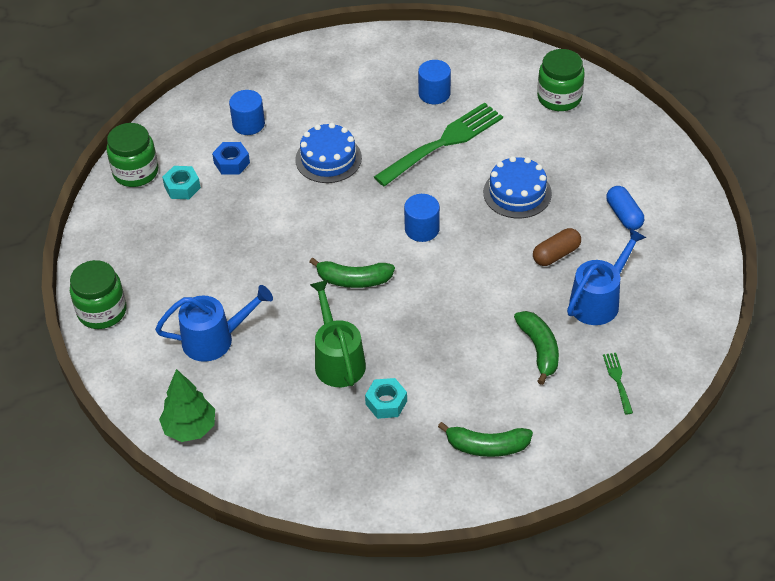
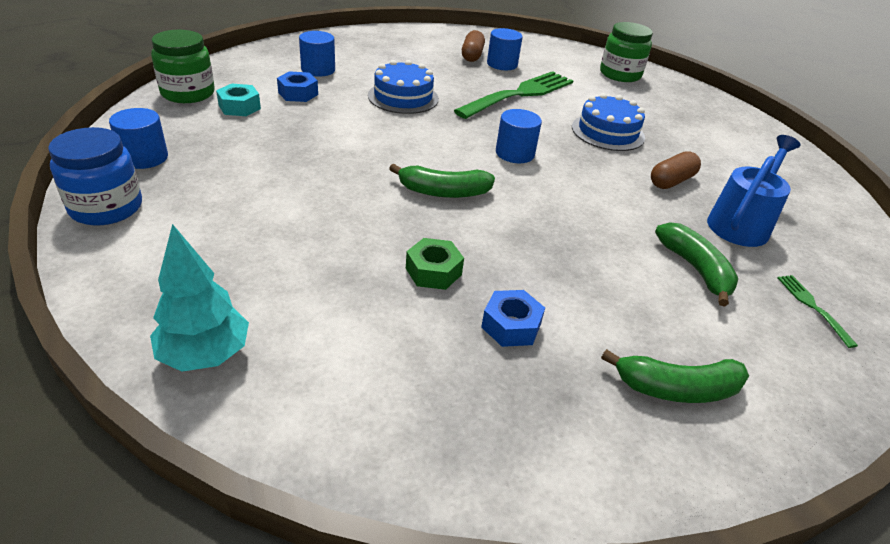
camera: 10 degrees left, 10 degrees down
green jar [70,260,127,329] -> blue jar [48,127,142,225]
blue watering can [155,285,273,362] -> none
green tree [159,369,215,442] -> turquoise tree [150,224,249,372]
green watering can [310,280,366,387] -> green nut [406,238,464,290]
turquoise nut [365,378,407,419] -> blue nut [481,290,545,347]
blue capsule [607,186,644,230] -> none
none -> blue cylinder [109,108,168,169]
none -> brown capsule [462,30,485,62]

